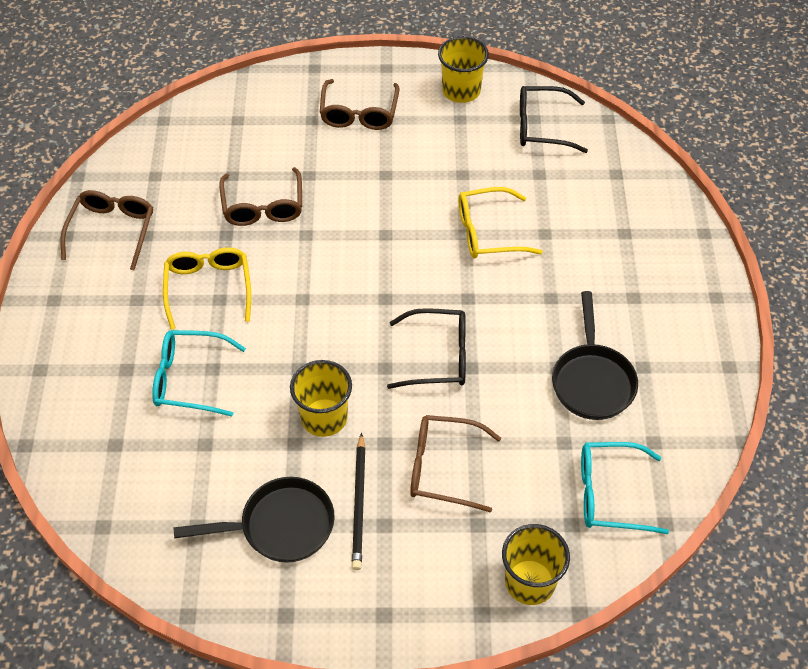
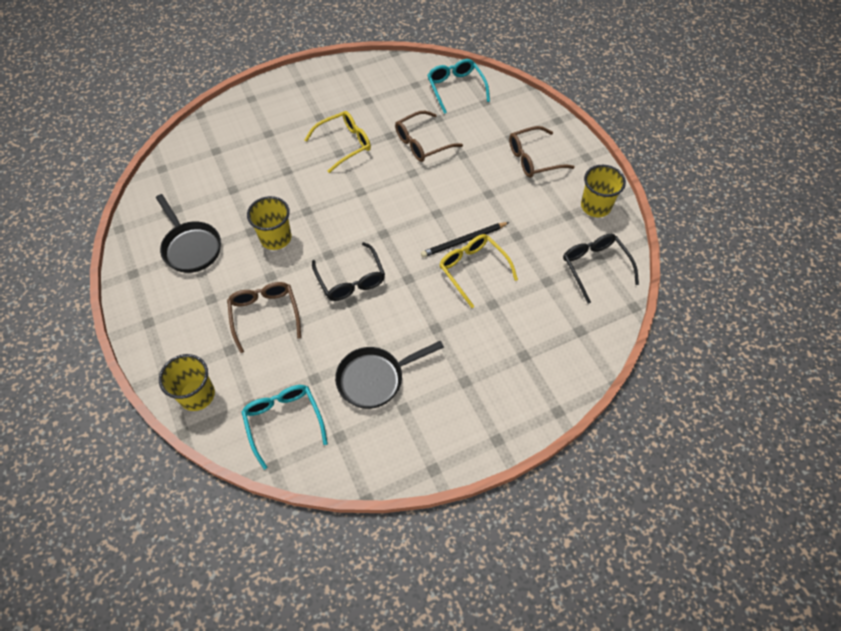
camera: 65 degrees right, 5 degrees up
brown glasses [61,190,153,270] -> none
turquoise glasses [152,330,246,417] -> turquoise glasses moved to [427,59,490,114]
black pencil [352,433,366,570] -> black pencil moved to [421,222,509,258]

